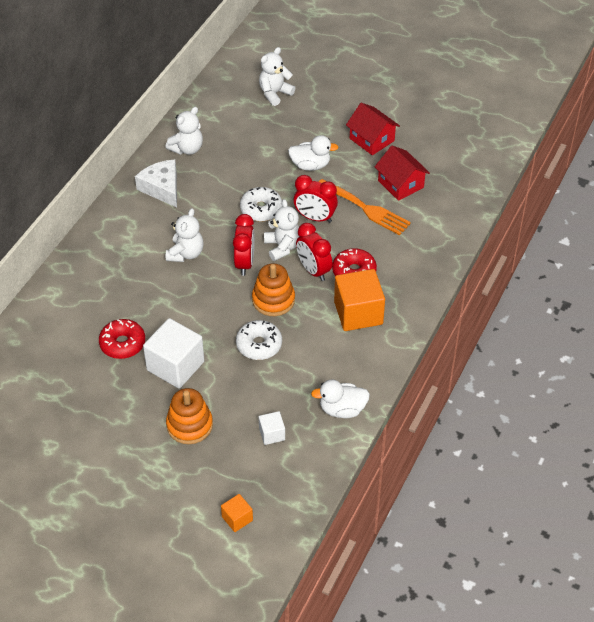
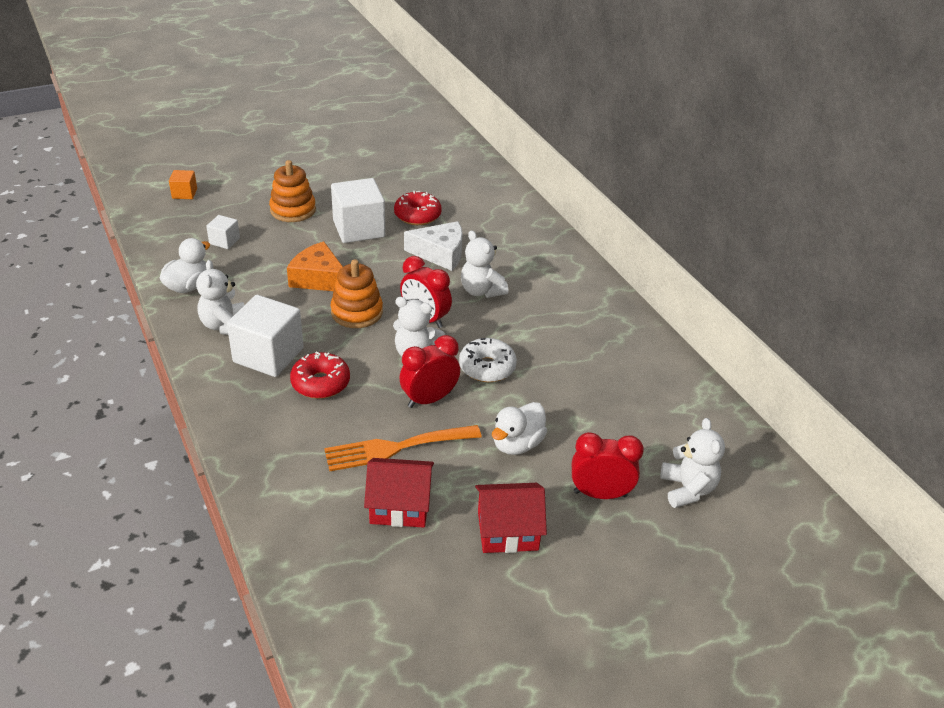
camera: 125 degrees right, 10 degrees down
white cheese [135,159,177,208] -> white cheese moved to [404,221,463,271]
white teddy bear [166,107,203,155] -> white teddy bear moved to [196,260,244,335]
white donut [236,320,282,360] -> orange cheese [287,241,343,291]
red clock [296,223,332,281] -> red clock moved to [572,432,644,499]
orange cube [334,269,385,331] -> white cube [227,295,304,377]

